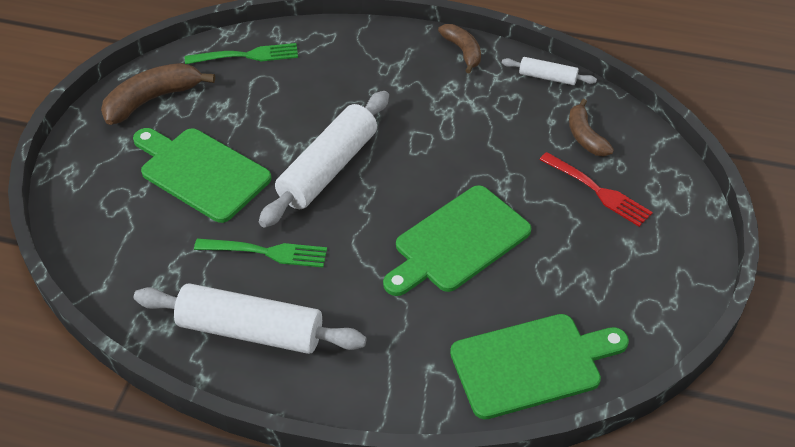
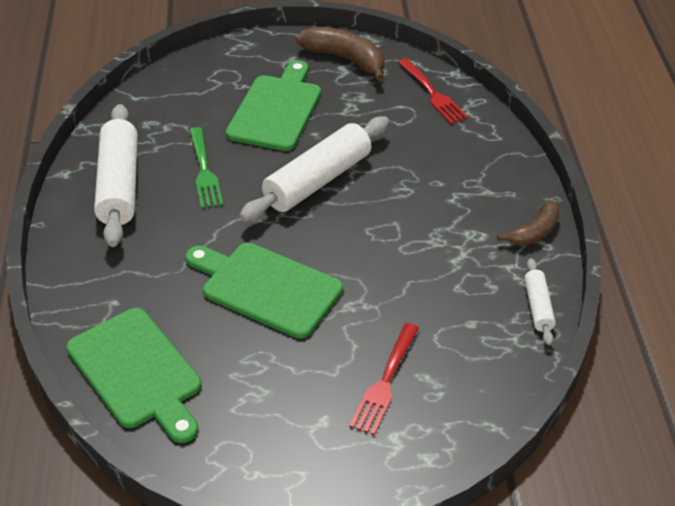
camera: 70 degrees right, 5 degrees down
green fork [185,43,298,64] -> red fork [398,59,468,124]
white rolling pin [259,91,389,228] -> white rolling pin turned 60 degrees counterclockwise [239,116,389,222]
brown banana [569,99,614,156] -> none

